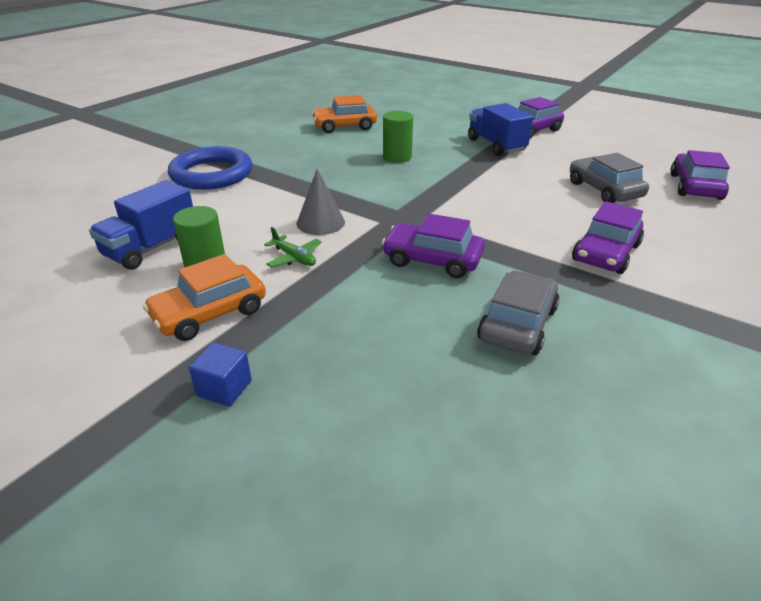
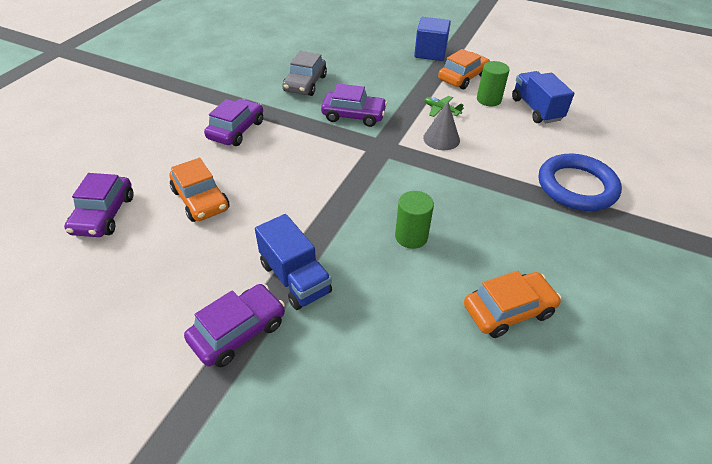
camera: 170 degrees right, 10 degrees up
blue truck [89,180,193,270] -> blue truck turned 45 degrees counterclockwise [512,71,574,123]
blue cube [189,342,252,407] -> blue cube [414,17,451,61], size x1.76
grey car [570,153,649,203] -> orange car [169,158,230,222]

